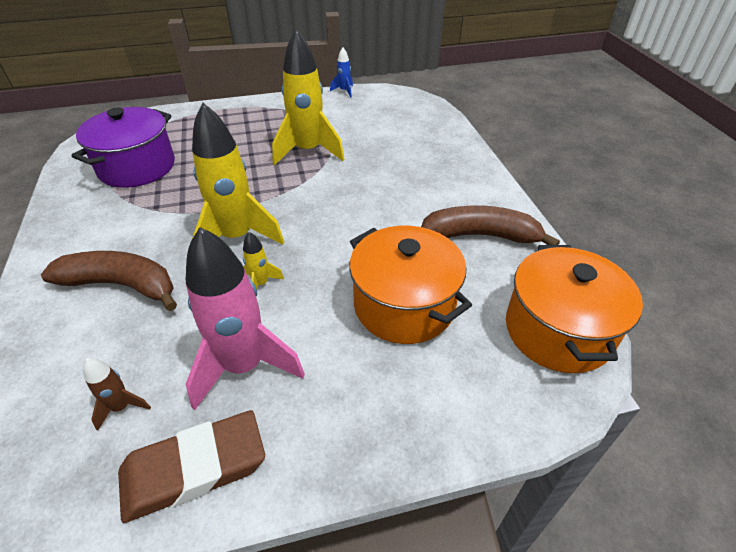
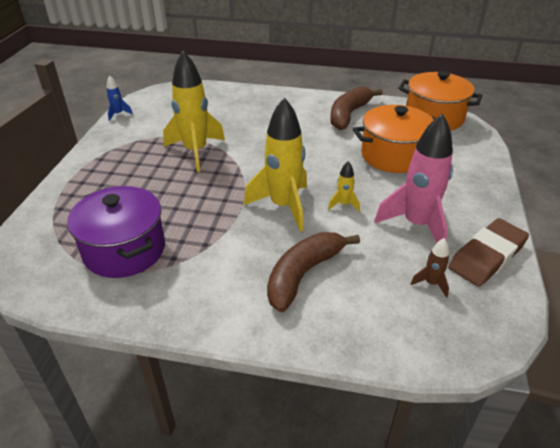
camera: 65 degrees left, 5 degrees down
brown eraser [118,410,265,523] -> brown eraser turned 45 degrees clockwise [448,218,529,287]

